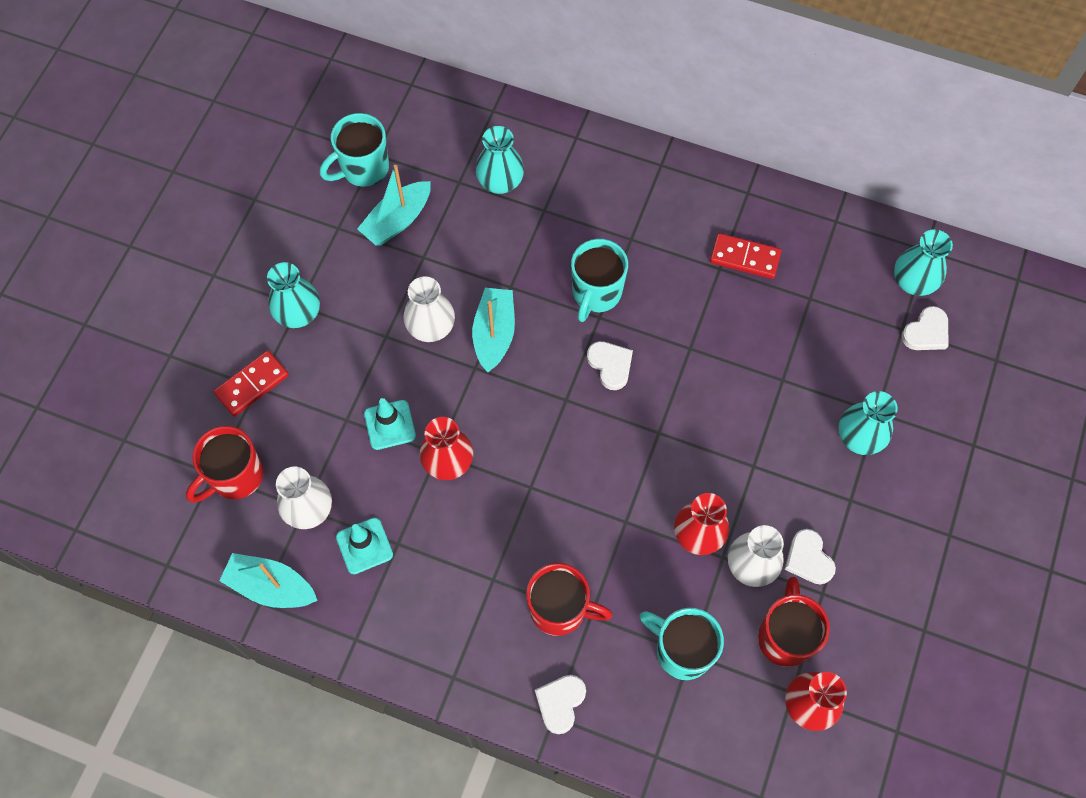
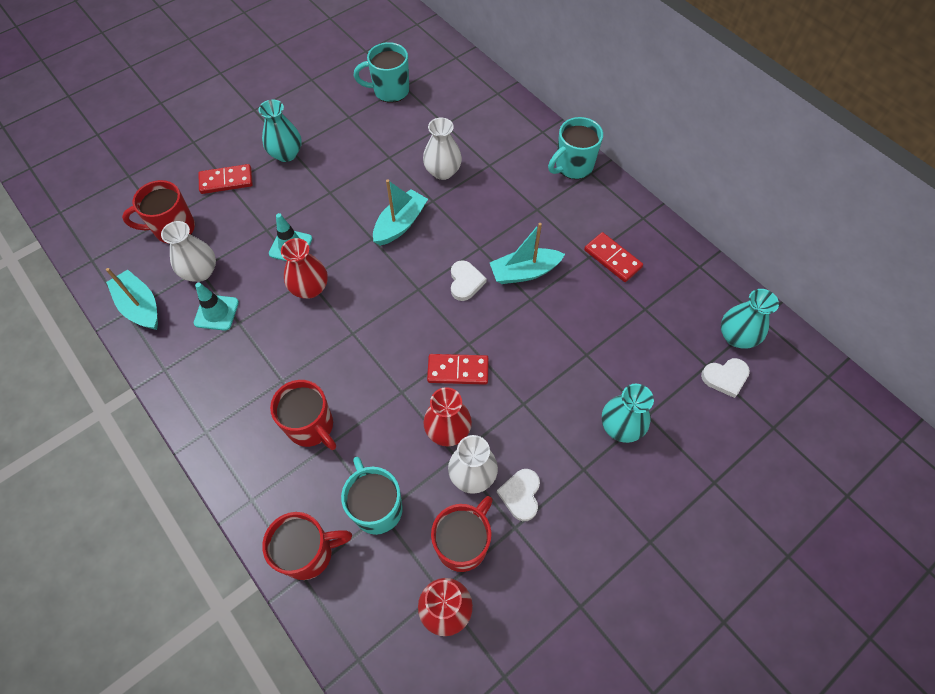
camera: 30 degrees right, 5 degrees down
turquoise boat [357,165,431,246] -> turquoise boat moved to [490,223,565,284]
white vase [403,276,455,342] -> white vase moved to [423,118,462,180]
turquoise vase [475,126,524,194] -> none
white heart [535,675,586,734] -> none
turquoise mug [571,239,628,322] -> turquoise mug moved to [548,117,603,179]
none -> red mug [262,512,352,580]
none -> red domino [427,354,489,385]

